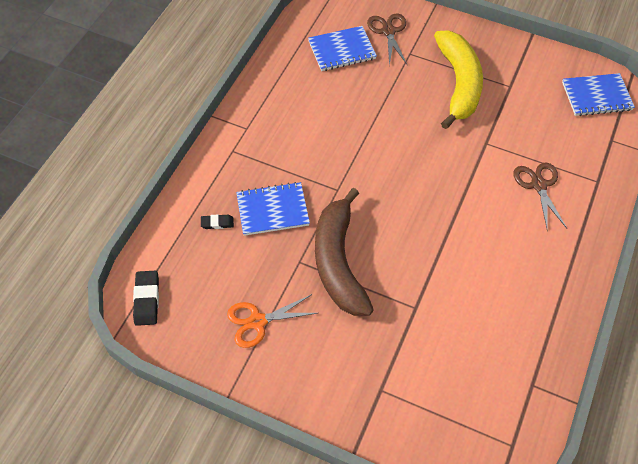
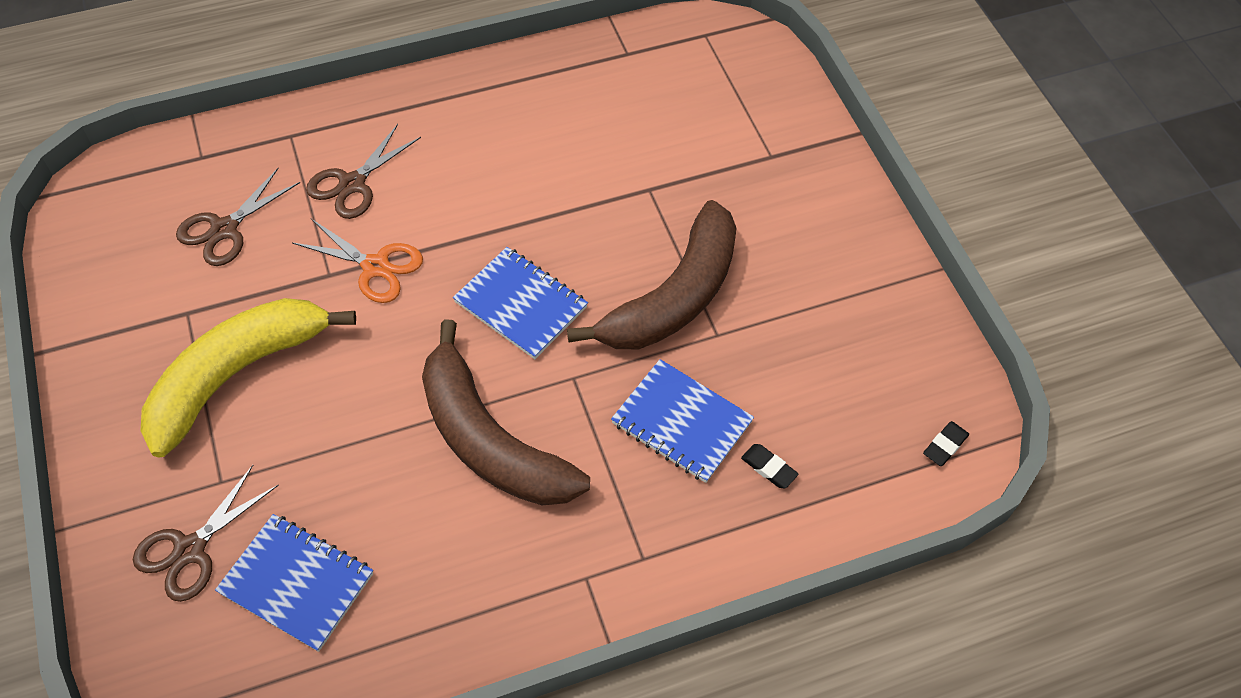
camera: 135 degrees left, 0 degrees up
black eraser [133,271,159,326] -> black eraser [923,421,969,466], size x0.61
orange scissors [227,294,318,348] -> orange scissors moved to [292,219,423,303]
blue notebook [562,73,635,116] -> blue notebook moved to [453,247,588,359]
none -> brown scissors [176,168,300,266]
none -> brown banana [422,320,590,505]

